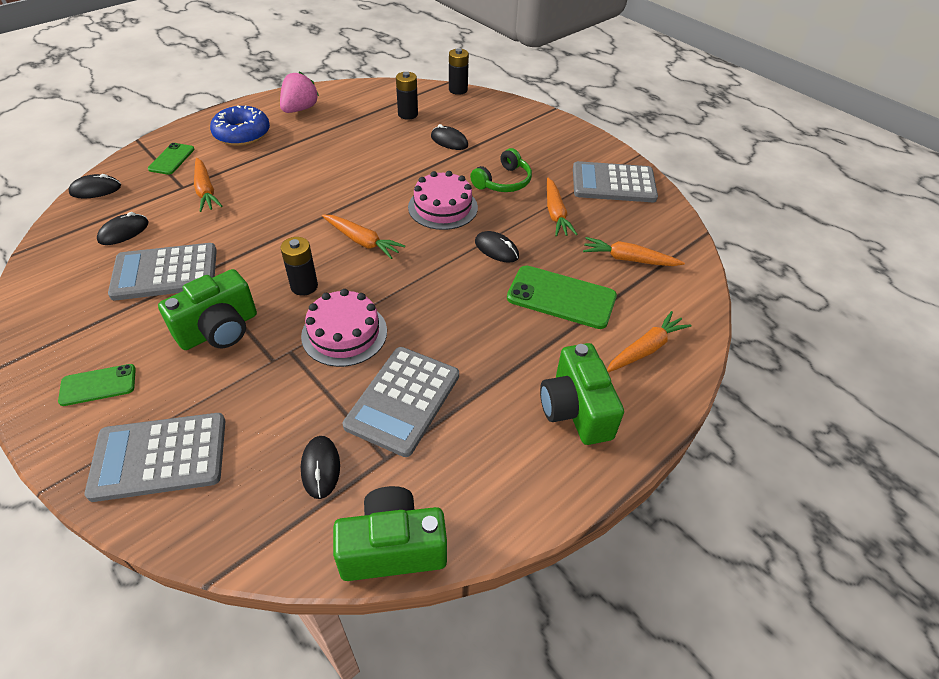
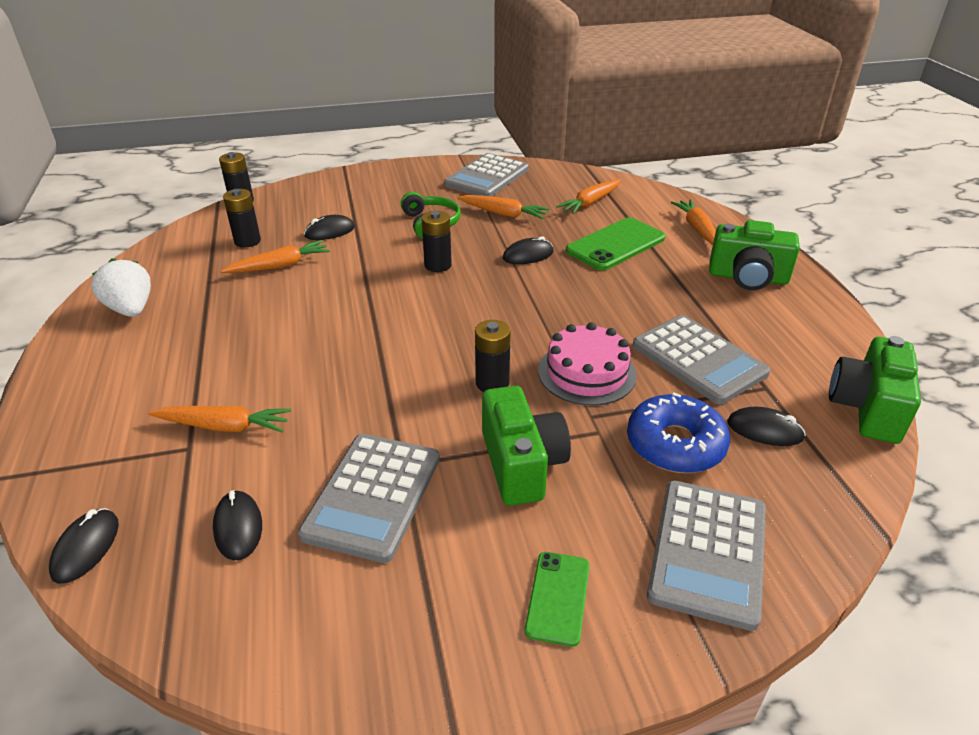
camera: 60 degrees left, 10 degrees down
green phone [148,143,195,175] -> none
blue donut [210,105,270,146] -> blue donut moved to [627,393,730,473]
pink strawberry [280,72,319,113] -> white strawberry [91,258,151,317]
orange carrot [322,215,405,259] -> orange carrot moved to [220,240,330,273]
pink cake [408,171,478,230] -> black battery [421,211,452,272]

